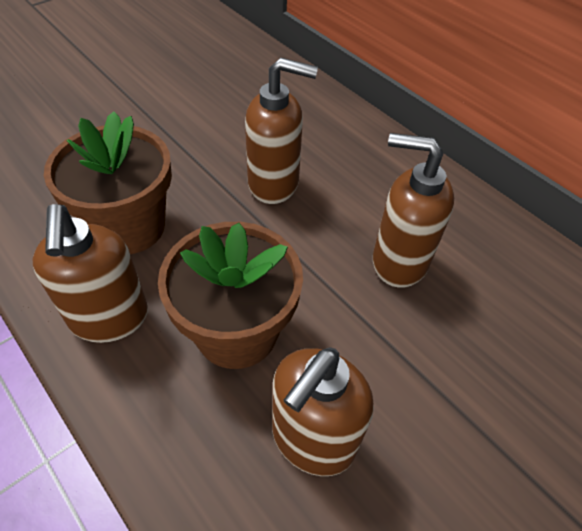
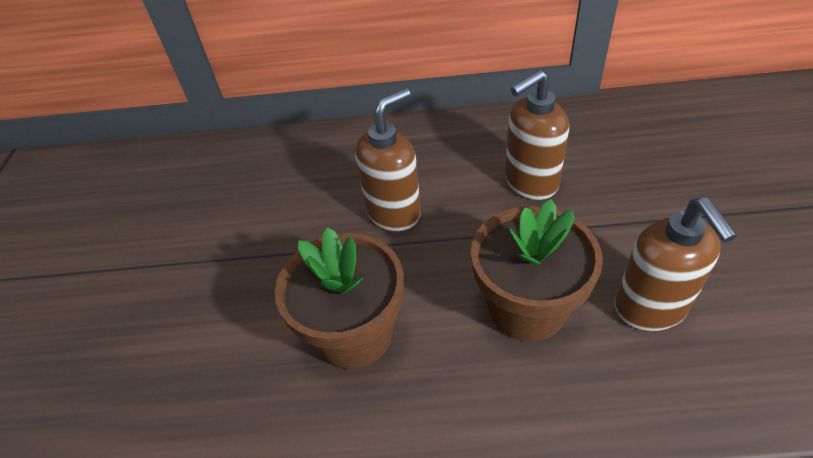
camera: 45 degrees left, 5 degrees down
brown soap dispenser [32,204,148,343] -> none

